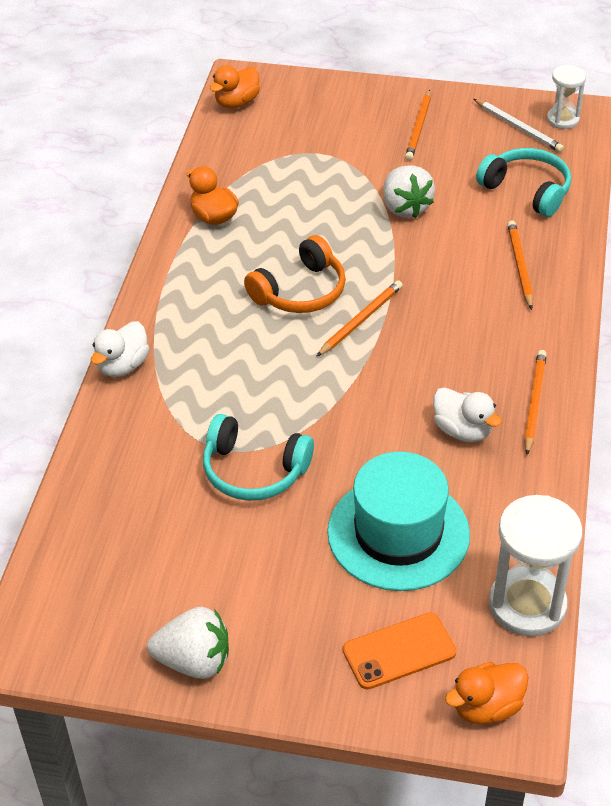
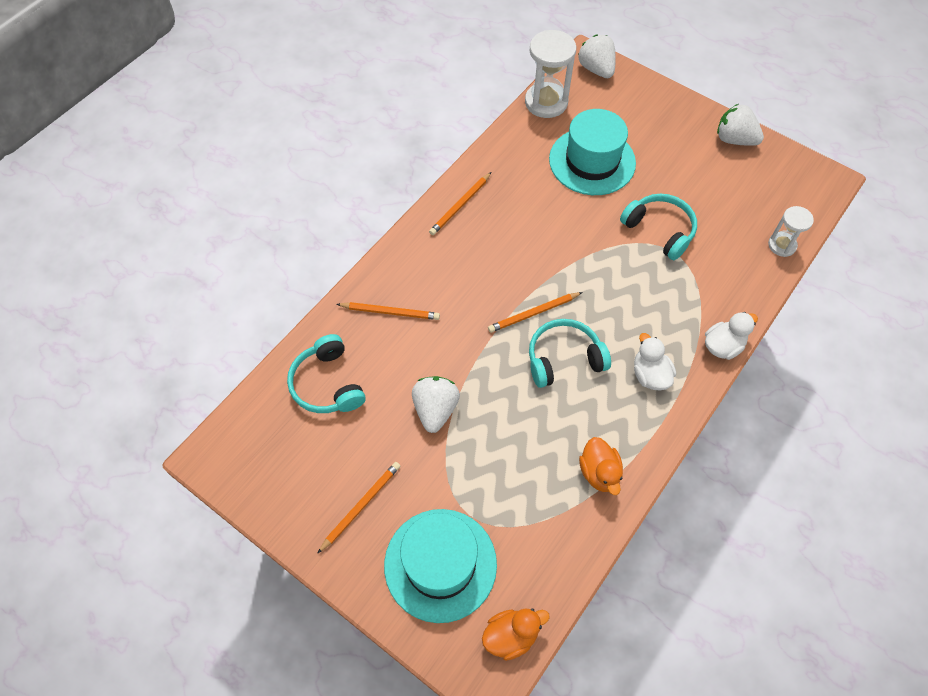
camera: 155 degrees left, 15 degrees up
orange headphones [244,235,346,313] -> turquoise headphones [529,319,611,388]
orange phone [343,613,456,690] -> none
white duck [433,387,502,442] -> white duck moved to [634,333,676,390]
orange duck [445,662,528,724] -> white strawberry [578,35,616,78]
white pencil [474,99,564,152] -> none
orange pencil [507,220,533,310] -> orange pencil turned 105 degrees counterclockwise [336,302,440,320]
white hourglass [547,65,586,129] -> white hourglass moved to [768,206,814,257]
none -> turquoise hat [384,509,497,623]

